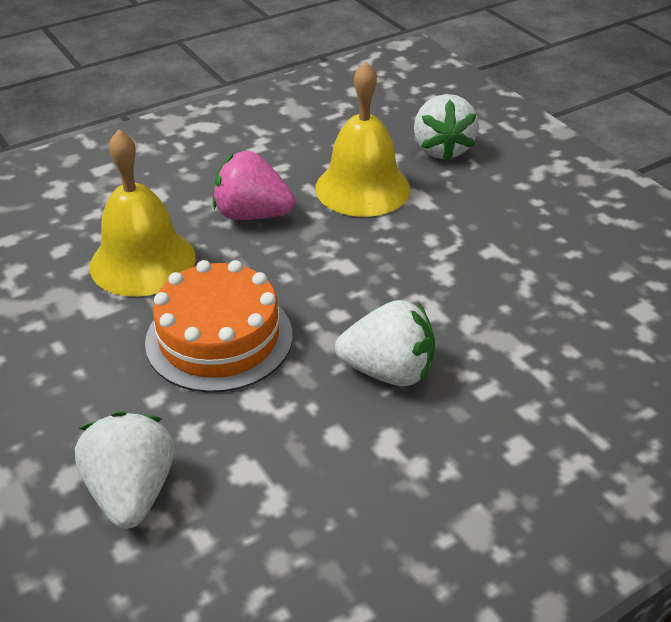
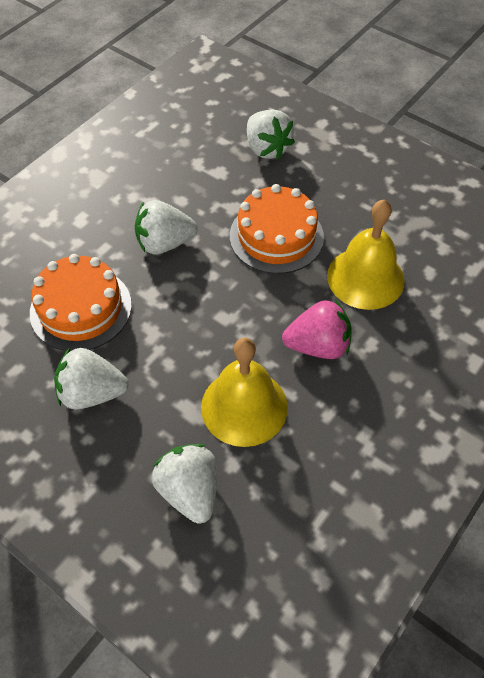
camera: 160 degrees right, 15 degrees up
none -> orange cake [30,254,132,351]
none -> white strawberry [54,348,129,410]

